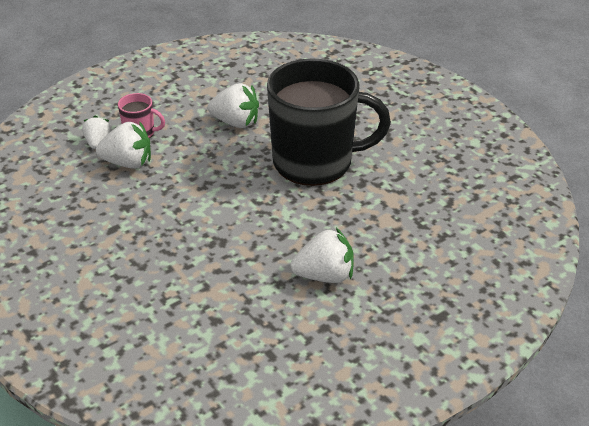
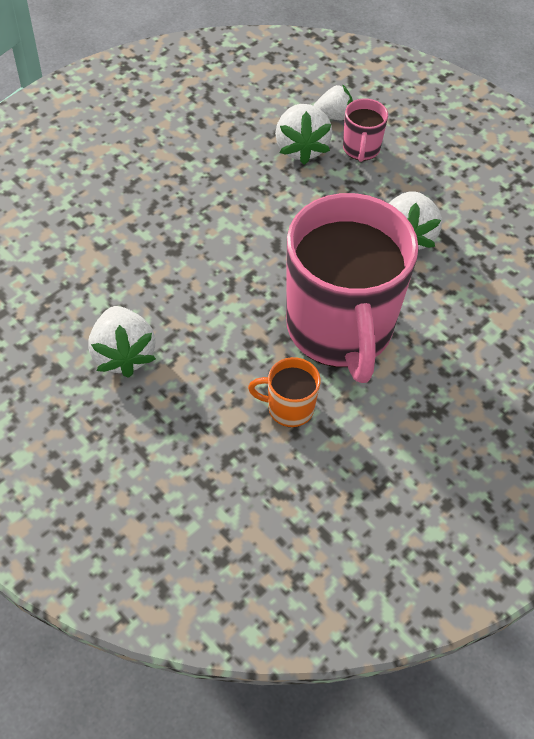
camera: 80 degrees right, 15 degrees up
black mug [267,59,391,186] -> pink mug [286,193,419,383]
none -> orange mug [248,357,321,427]

